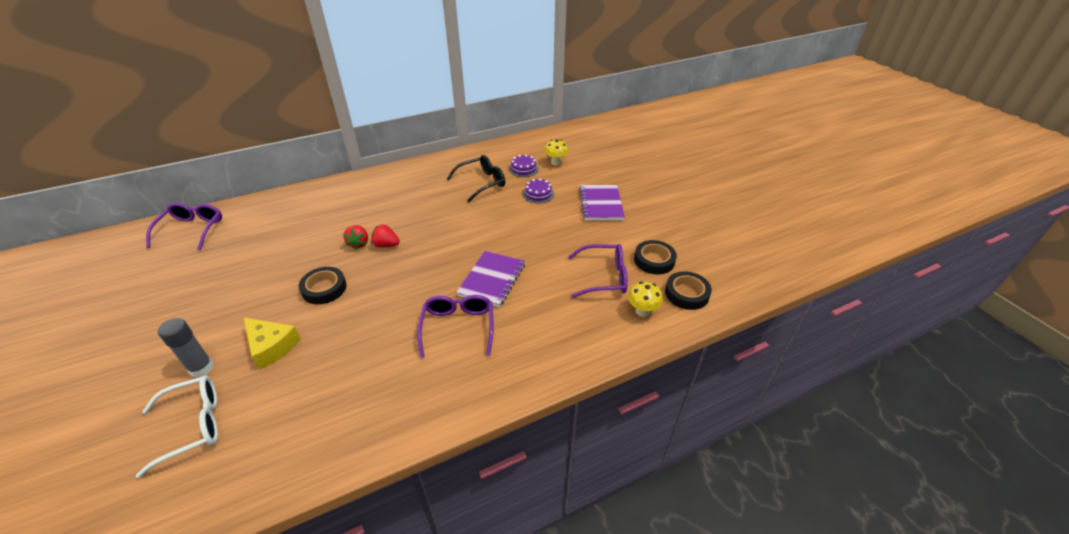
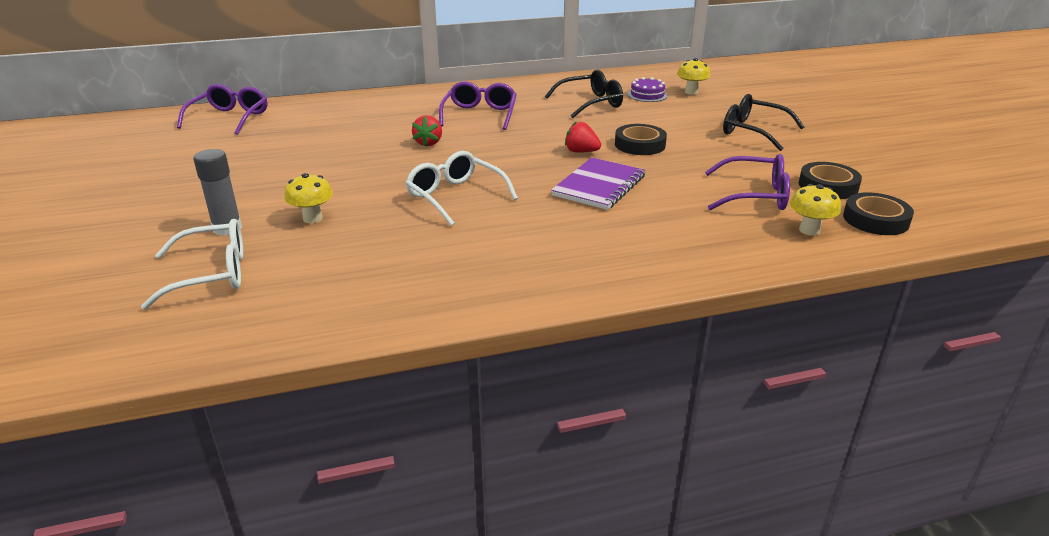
camera: 10 degrees right, 10 degrees down
yellow cheese [243,317,301,370] -> yellow mushroom [285,173,333,223]
black tape [299,267,347,304] -> black tape moved to [615,124,667,155]
red strawberry [371,224,400,247] -> red strawberry moved to [565,121,601,153]
purple glasses [417,295,494,358] -> purple glasses moved to [439,81,517,130]
purple cake [523,178,554,203] -> none
purple notebook [579,185,625,220] -> black glasses [723,94,804,151]
none -> white glasses [405,151,518,226]

